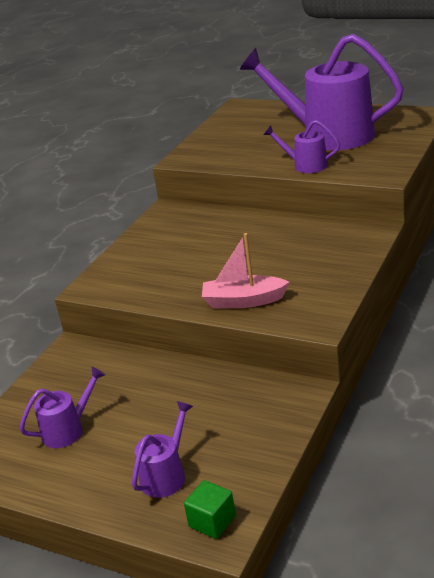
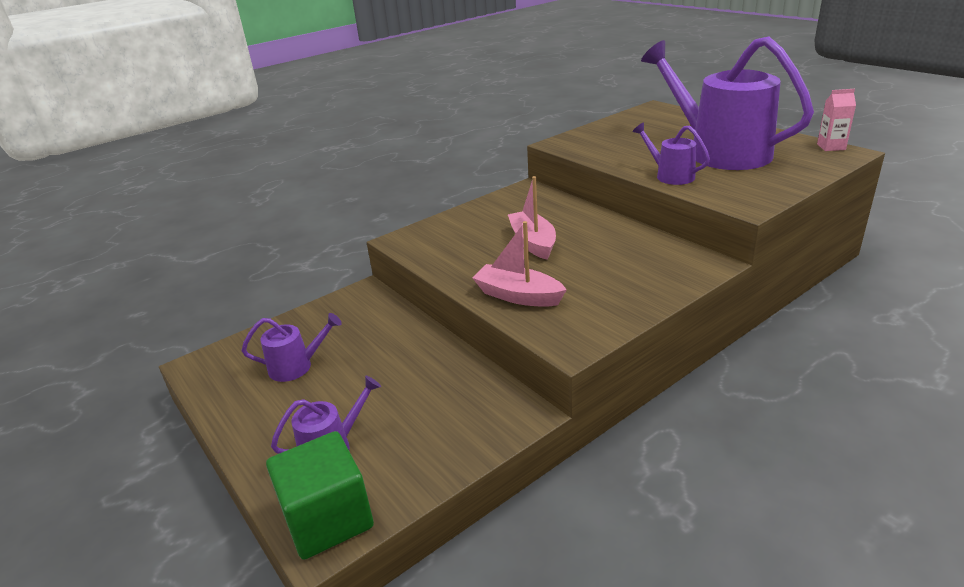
camera: 25 degrees right, 0 degrees up
green cube [184,480,236,539] -> green cube [266,431,374,560], size x1.83
none -> pink boat [508,176,556,260]
none -> pink carton [817,89,856,151]

